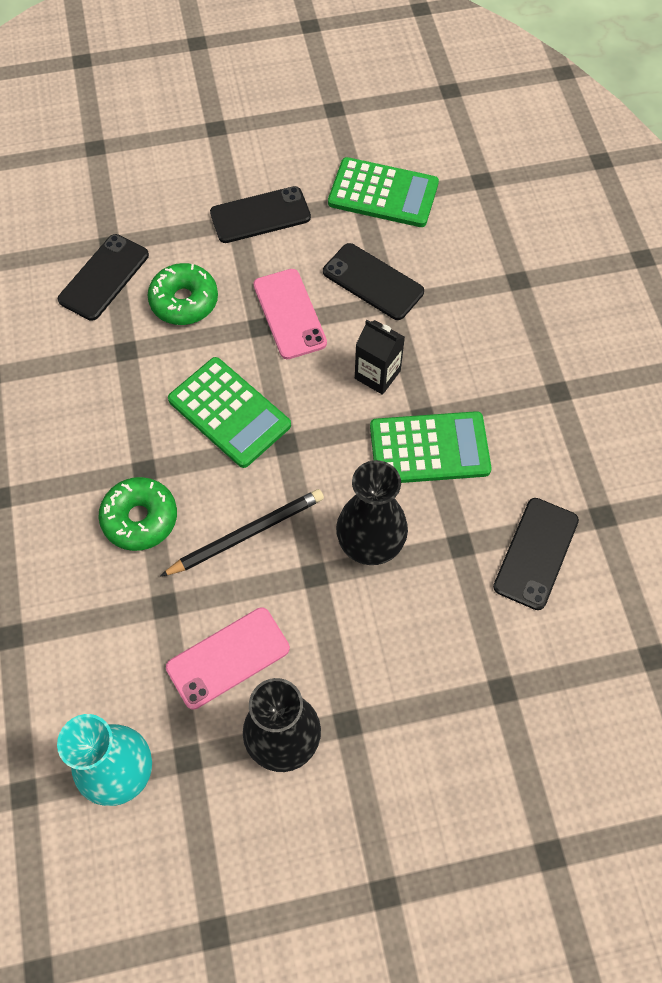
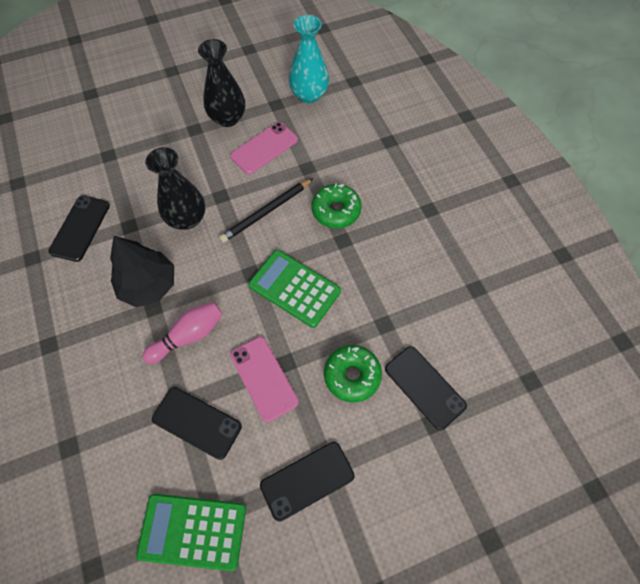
camera: 170 degrees right, 0 degrees up
black phone [58,234,149,321] -> black phone turned 60 degrees counterclockwise [385,346,467,430]
black carton [355,320,405,395] -> pink bowling pin [142,302,223,364]
green calculator [370,411,491,483] -> black tree [110,236,174,307]

